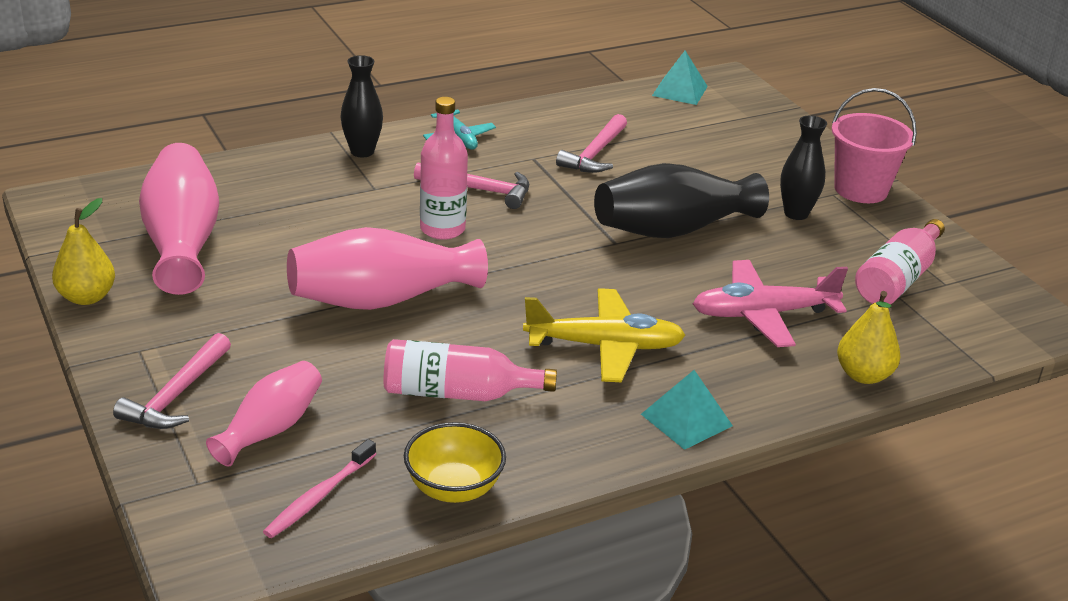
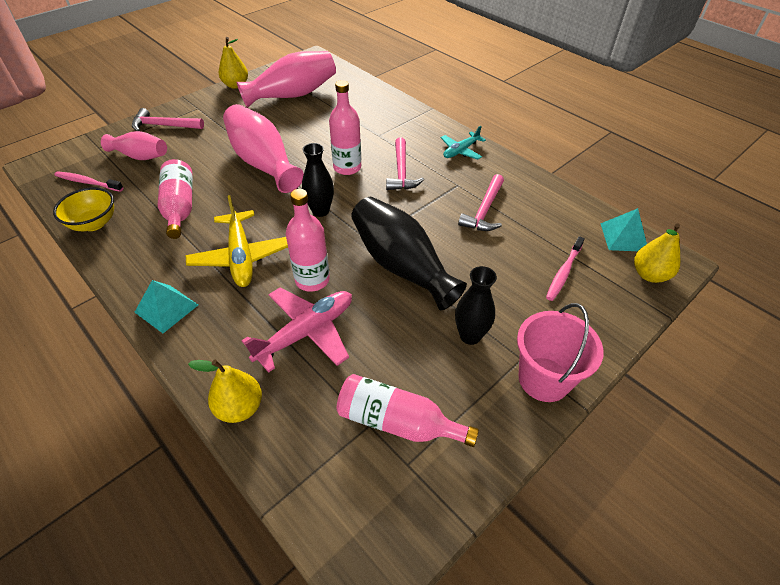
camera: 75 degrees right, 15 degrees up
black vase [340,55,383,158] -> black vase moved to [302,143,334,217]
pink hammer [556,114,627,173] -> pink hammer turned 75 degrees counterclockwise [458,174,504,231]
pink plane [693,260,848,347] -> pink plane turned 75 degrees clockwise [242,288,352,373]
none -> pink bottle [286,189,330,292]
none -> pink toothbrush [546,236,585,301]
none -> yellow pear [634,223,680,283]

